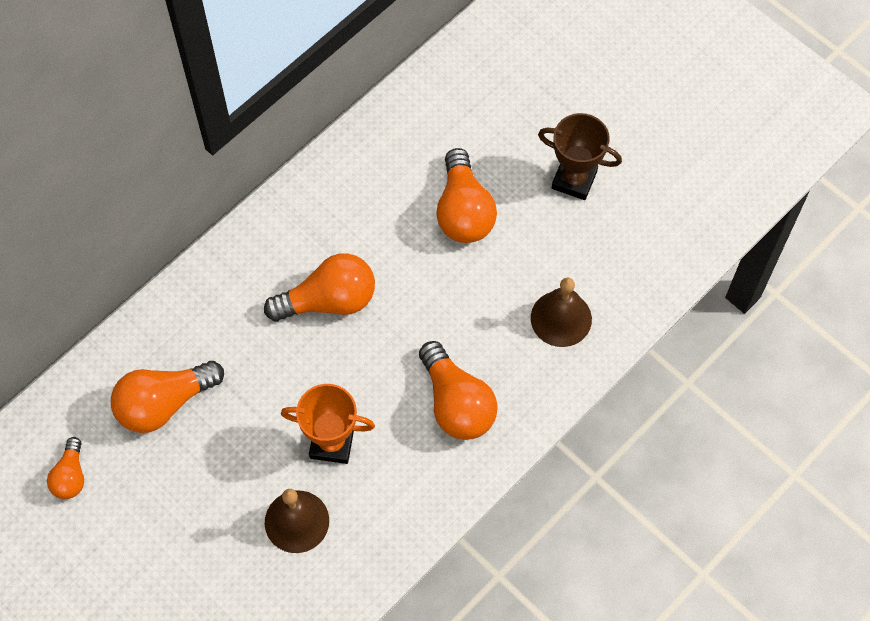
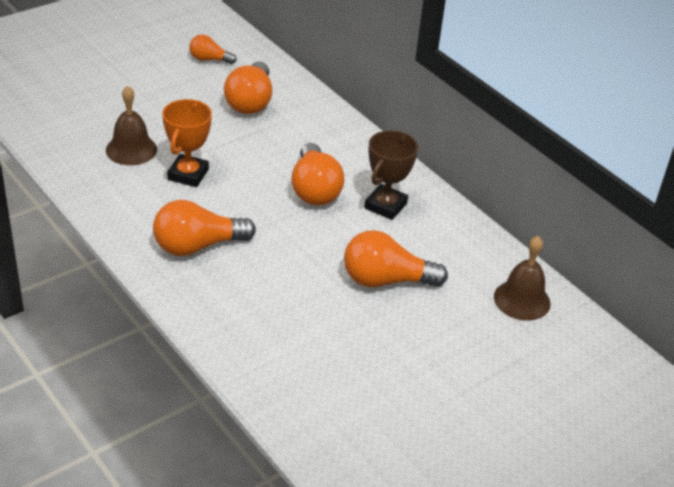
camera: 95 degrees right, 25 degrees down
orange light bulb [111,361,224,433] -> orange light bulb turned 150 degrees counterclockwise [224,62,272,114]
brown bell [531,278,592,347] -> brown bell moved to [494,236,551,321]
brown trophy [538,113,622,200] -> brown trophy moved to [364,130,418,220]

